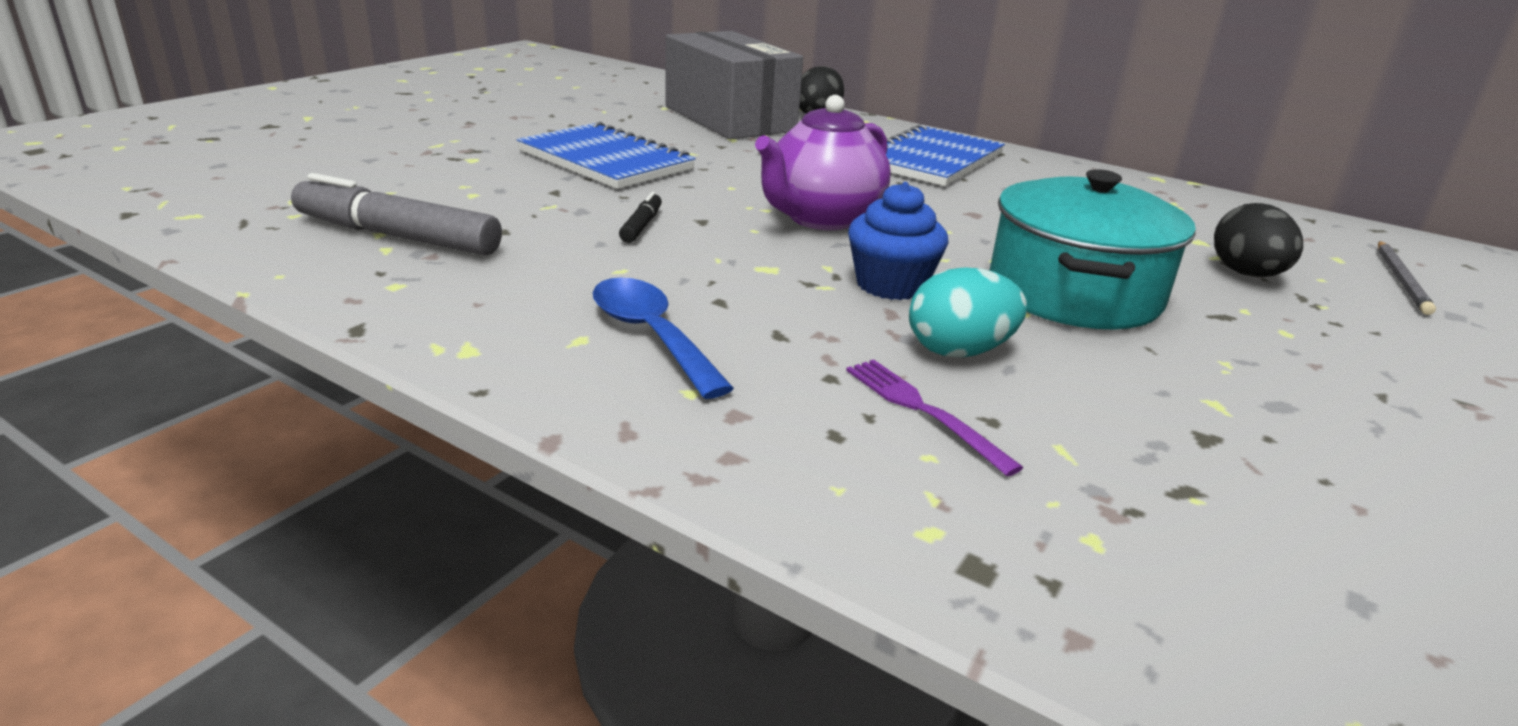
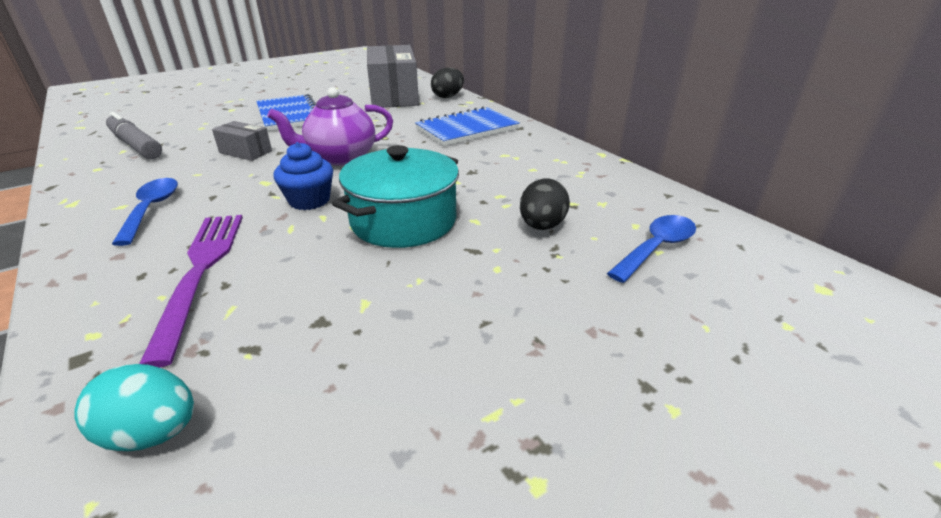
camera: 25 degrees right, 5 degrees up
black marker [619,192,662,243] -> grey box [212,121,272,161]
purple fork [846,359,1024,476] -> purple fork [139,215,243,368], size x1.92
turquoise egg [909,268,1027,358] -> turquoise egg moved to [75,364,194,451]
grey pencil [1378,241,1436,315] -> blue spoon [607,215,696,283]

